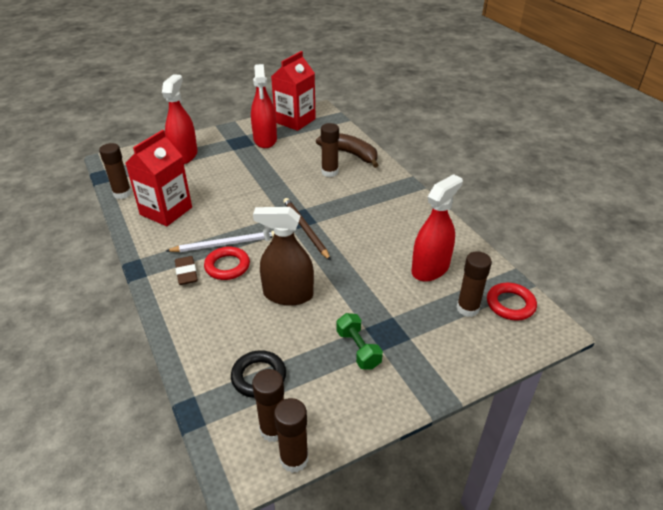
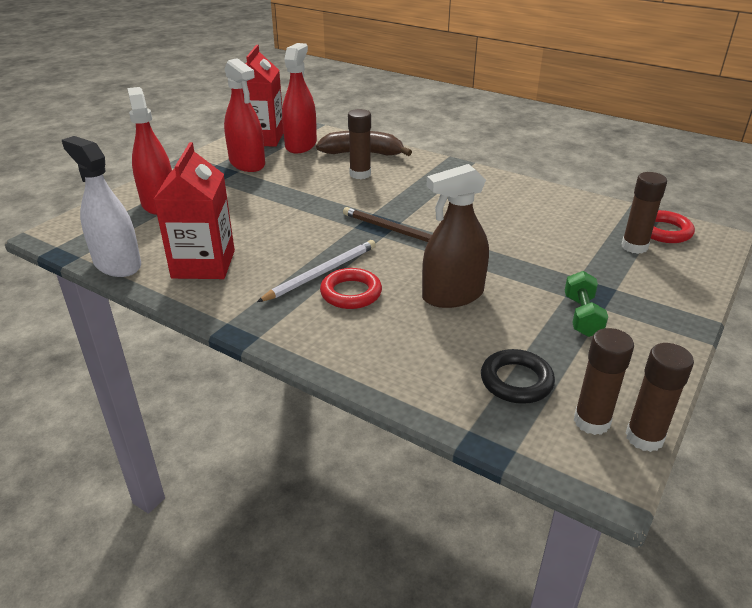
camera: 30 degrees left, 5 degrees down
brown glue stick [99,143,132,199] -> white spray bottle [62,136,141,277]
brown eraser [175,256,198,285] -> none
green dumbbell [336,313,383,369] -> green dumbbell turned 60 degrees clockwise [565,271,608,337]
red spray bottle [411,174,463,281] -> red spray bottle moved to [282,43,317,154]

